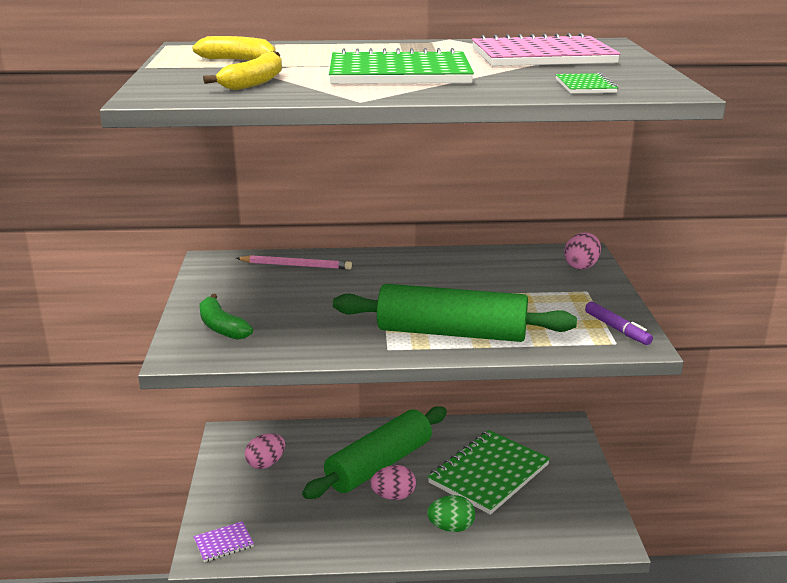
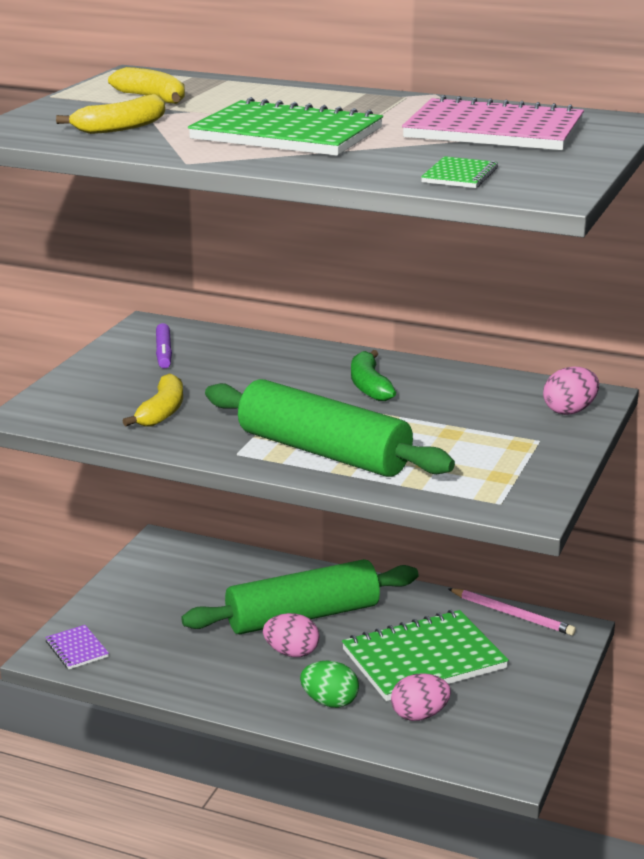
camera: 25 degrees right, 0 degrees up
purple notebook [194,521,254,562] -> purple notebook turned 60 degrees clockwise [45,625,109,669]
green banana [199,294,253,340] -> green banana moved to [351,350,396,401]
pink pencil [236,255,352,269] -> pink pencil moved to [448,588,576,636]
pink egg [245,433,285,469] -> pink egg moved to [391,673,451,721]
purple marker [585,301,653,345] -> purple marker moved to [156,323,172,369]
none -> yellow banana [123,374,183,427]

